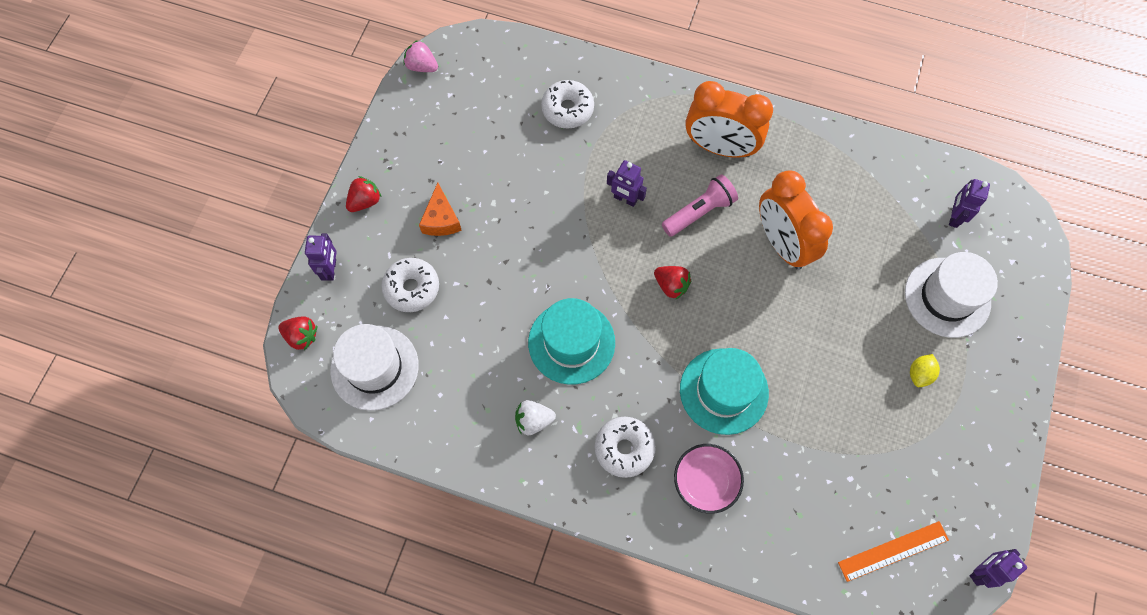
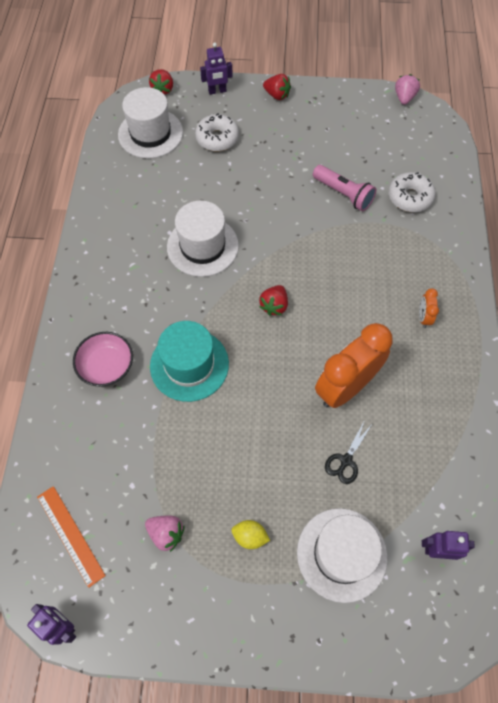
camera: 75 degrees right, 5 degrees down
orange cheese [419,183,462,236] -> none
white strawberry [515,400,556,435] -> none
turquoise hat [528,298,615,385] -> white hat [167,201,239,277]
white donut [595,417,656,478] -> none
purple robot [607,160,647,207] -> none
pink flashlight [662,174,738,237] -> pink flashlight moved to [313,165,376,211]
orange clock [685,81,773,157] -> orange clock [419,288,439,328], size x0.41
none -> pink strawberry [145,516,185,552]
none -> black scissors [325,420,373,484]

